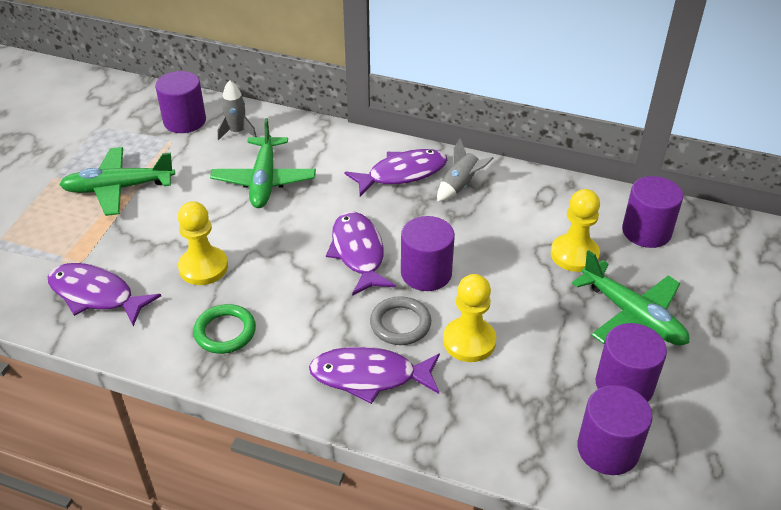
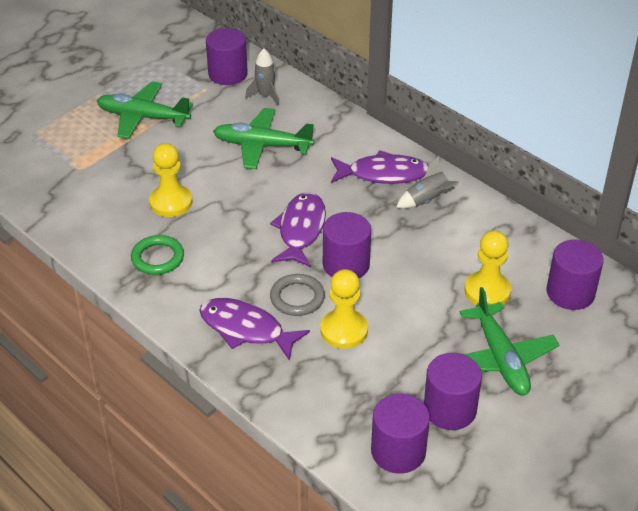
camera: 25 degrees right, 0 degrees up
purple fish [48,263,161,327] -> none
green plane [210,118,316,208] -> green plane turned 75 degrees clockwise [213,108,314,169]

